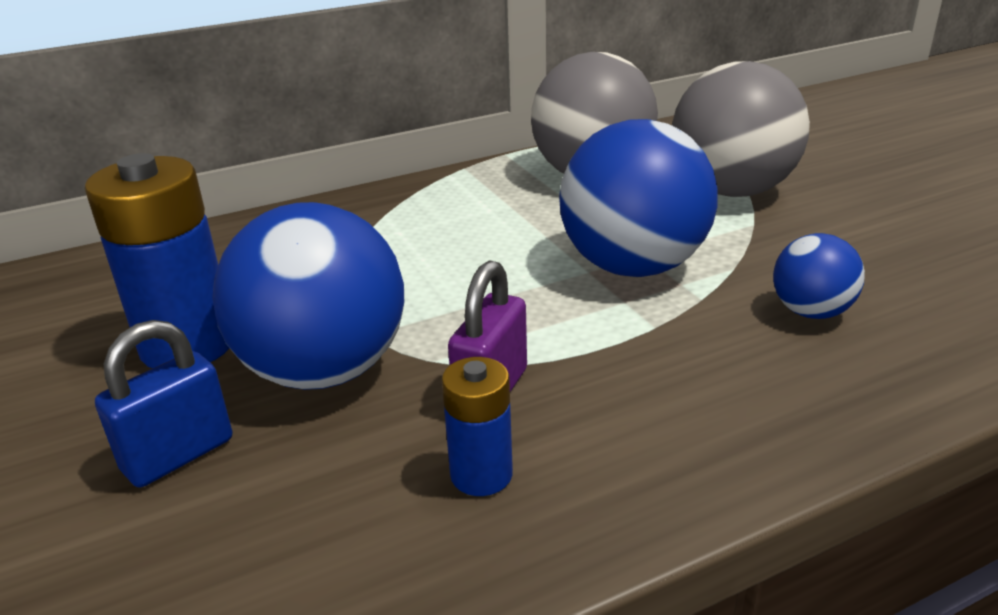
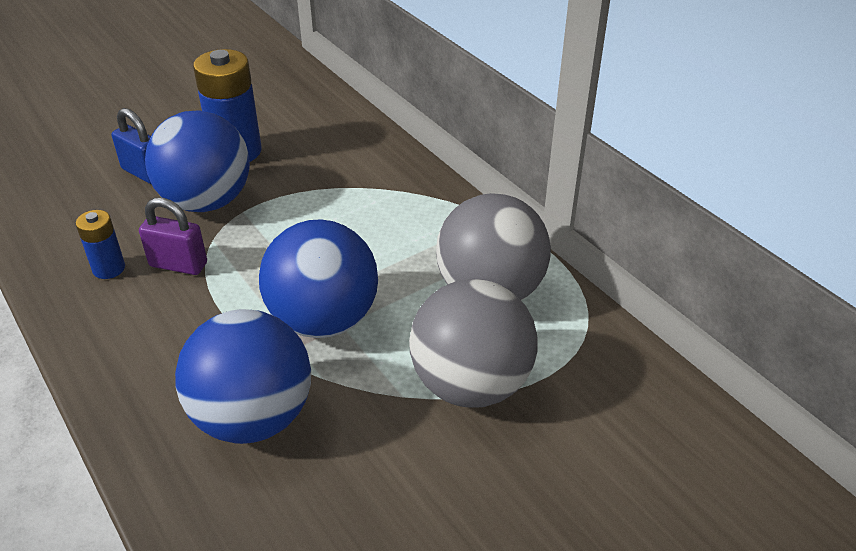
camera: 80 degrees right, 10 degrees up
blue ball [773,233,865,319] -> blue ball [175,309,311,444], size x1.97

